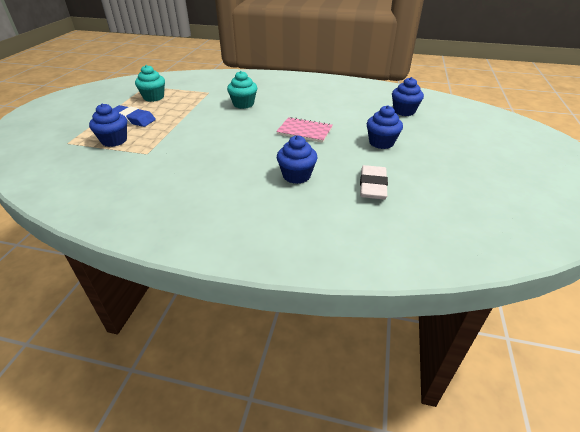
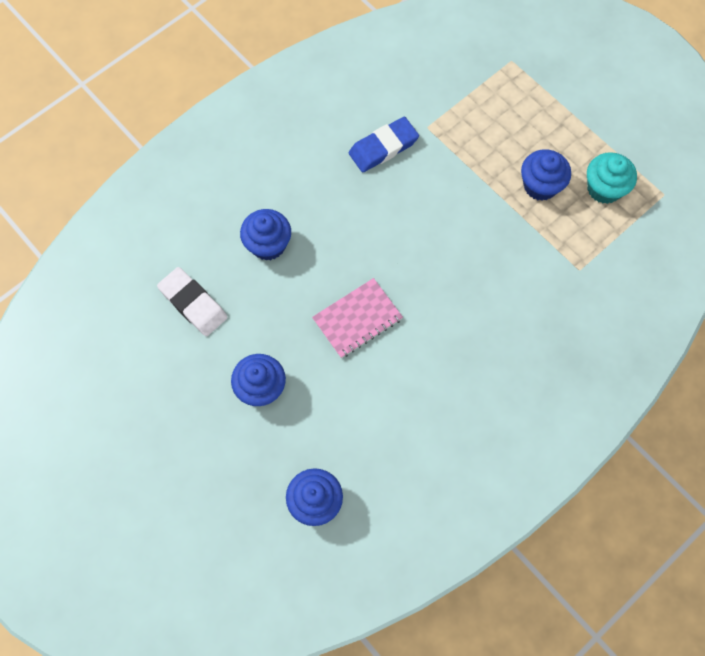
camera: 125 degrees right, 30 degrees up
blue cupcake [89,103,127,147] -> blue cupcake moved to [521,149,571,201]
blue eraser [113,105,156,127] -> blue eraser moved to [349,117,419,172]
turquoise cupcake [227,71,257,109] -> none

